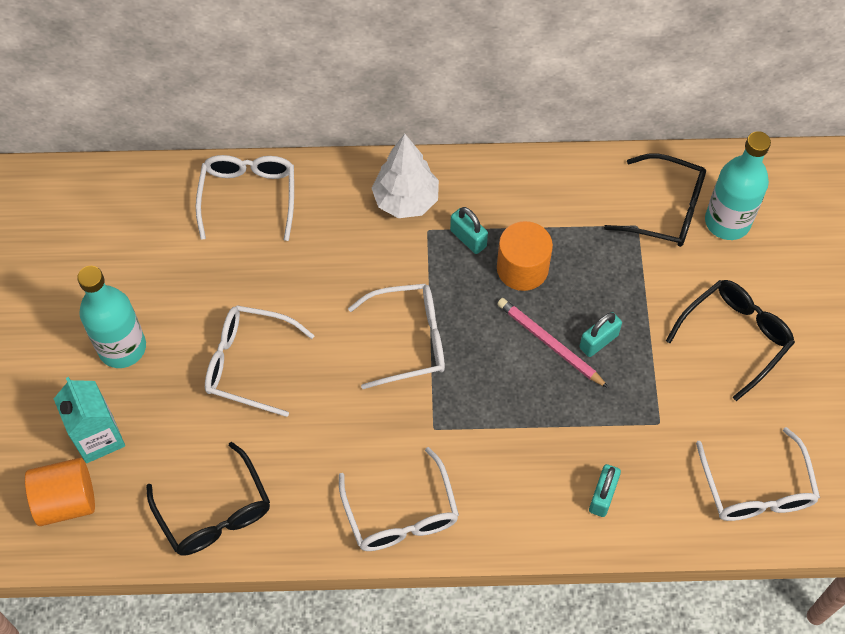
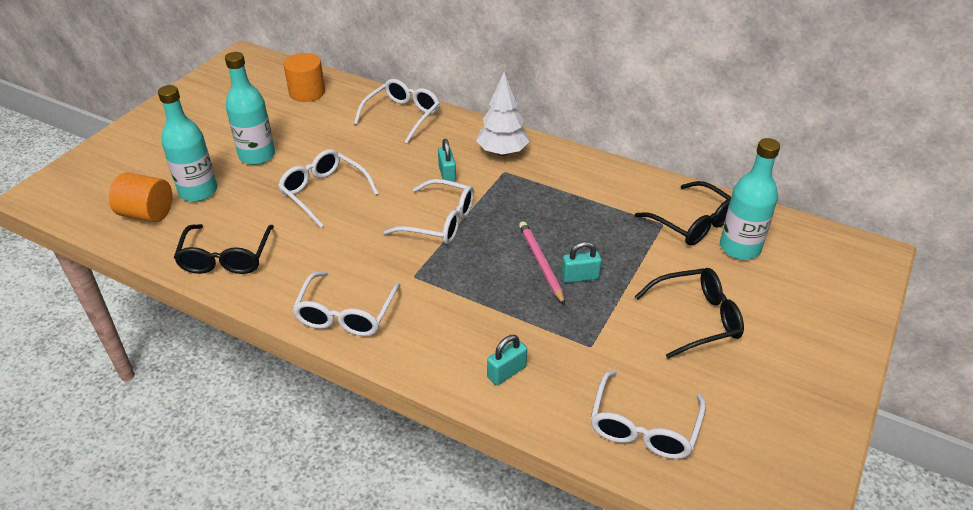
camera: 30 degrees right, 20 degrees down
turquoise carton [54,377,125,463] -> turquoise bottle [158,85,217,202]
turquoise padlock [450,207,488,254] -> turquoise padlock moved to [438,139,456,182]
orange cylinder [497,221,553,291] -> orange cylinder moved to [284,53,325,102]

